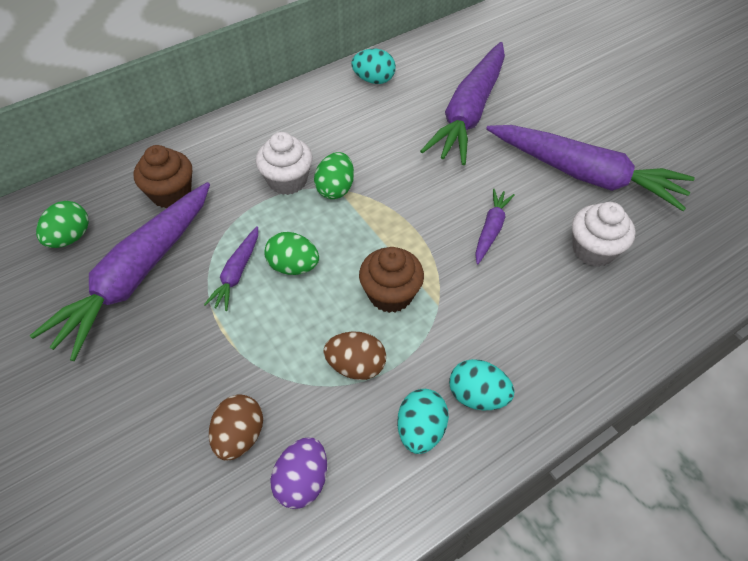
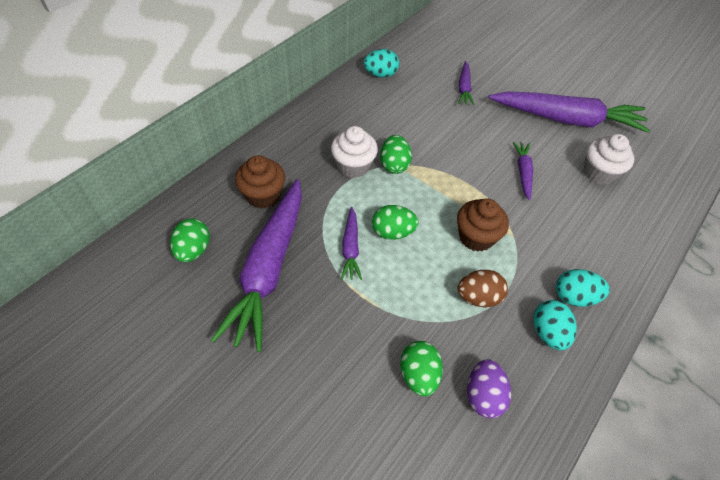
camera: 20 degrees left, 0 degrees up
brown egg [209,394,263,461] -> green egg [400,341,443,397]
purple carrot [420,42,505,165] -> purple carrot [458,61,474,106], size x0.46

